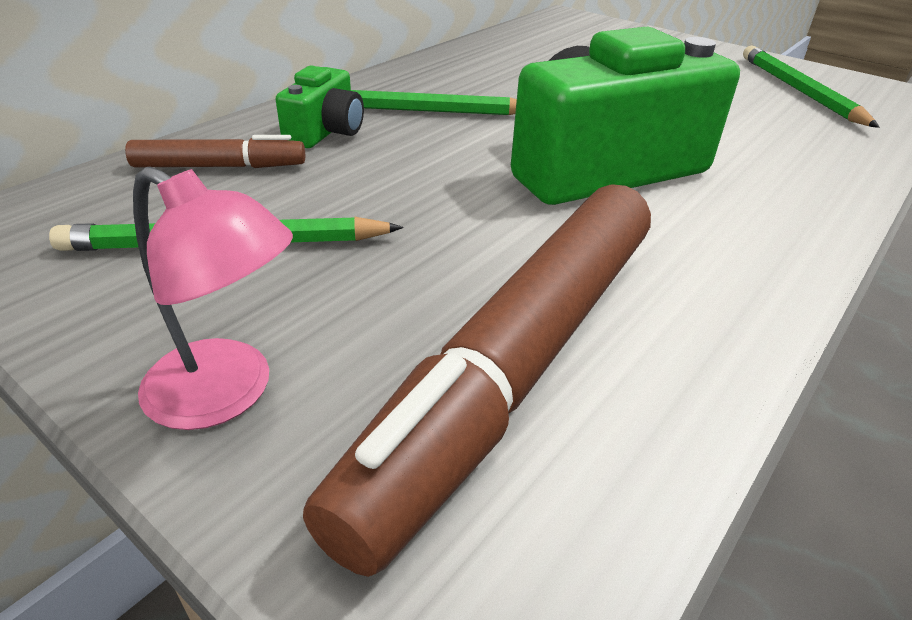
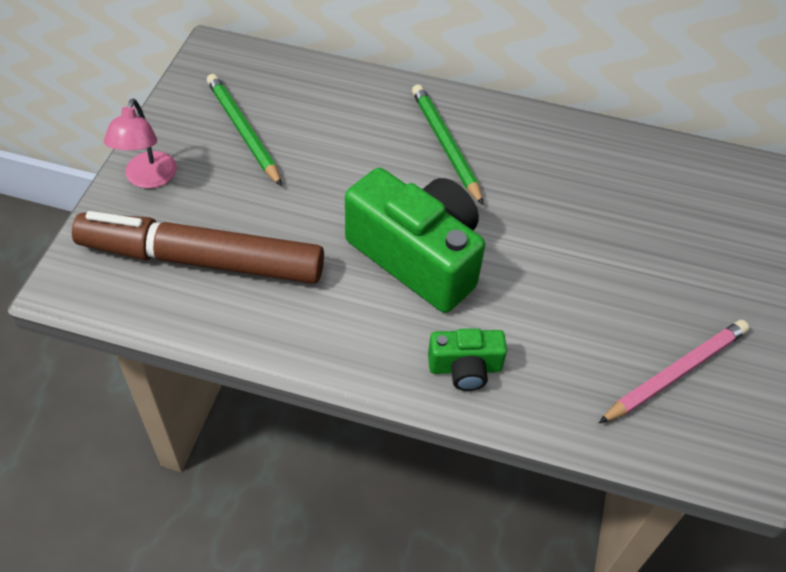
camera: 65 degrees right, 15 degrees up
brown marker [125,135,305,168] -> none
green camera [276,66,364,148] -> green camera moved to [428,328,507,391]
green pencil [743,45,879,128] -> pink pencil [599,320,749,423]

